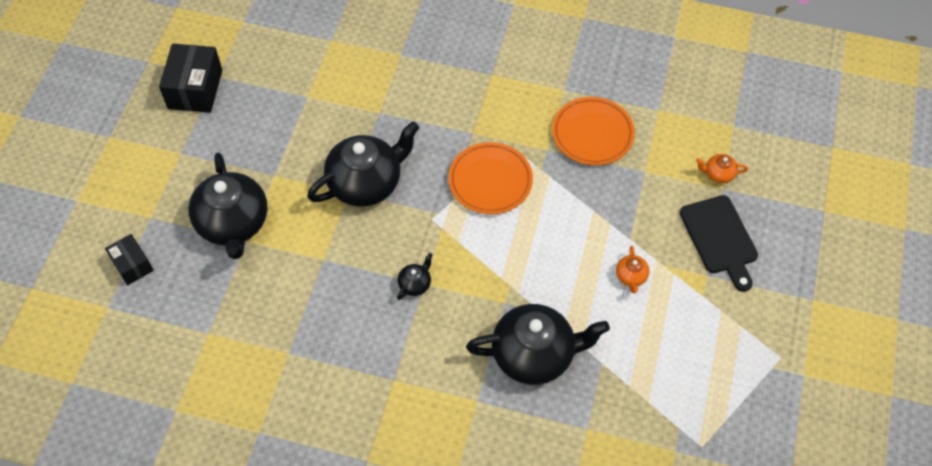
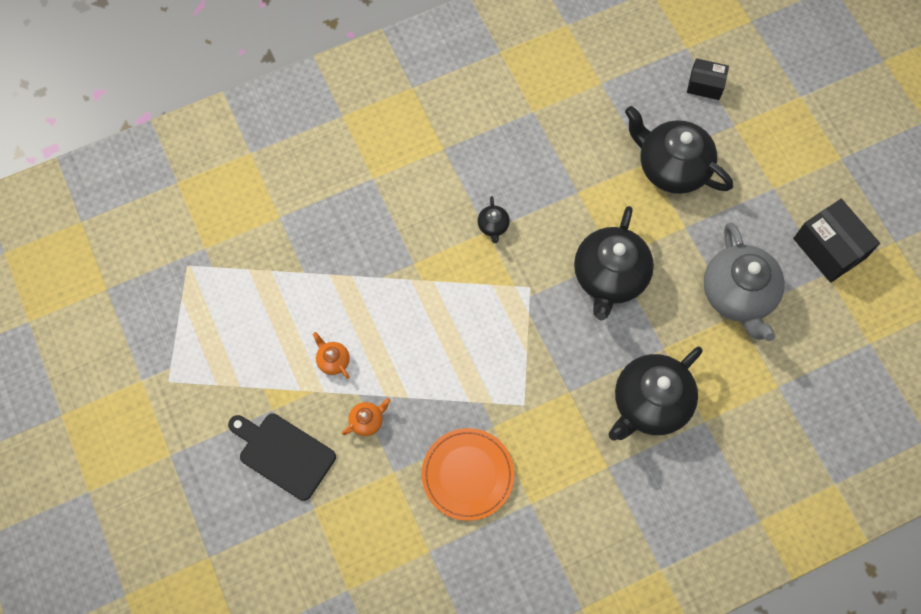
camera: 140 degrees right, 10 degrees up
orange plate [448,142,533,214] -> none
black teapot [466,304,610,385] -> black teapot moved to [608,347,703,441]
orange teapot [696,154,748,183] -> orange teapot moved to [342,398,390,436]
none -> grey teapot [703,222,785,341]

